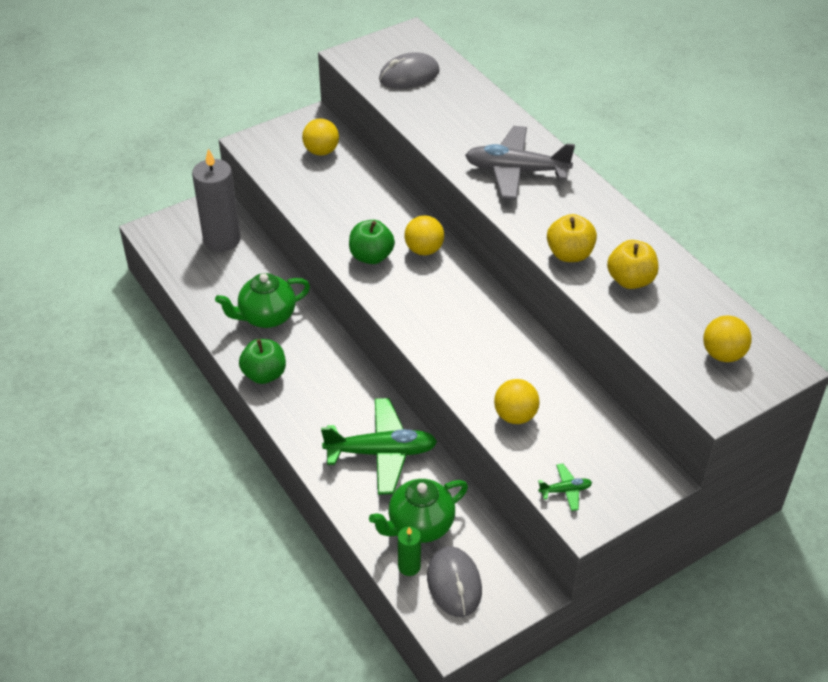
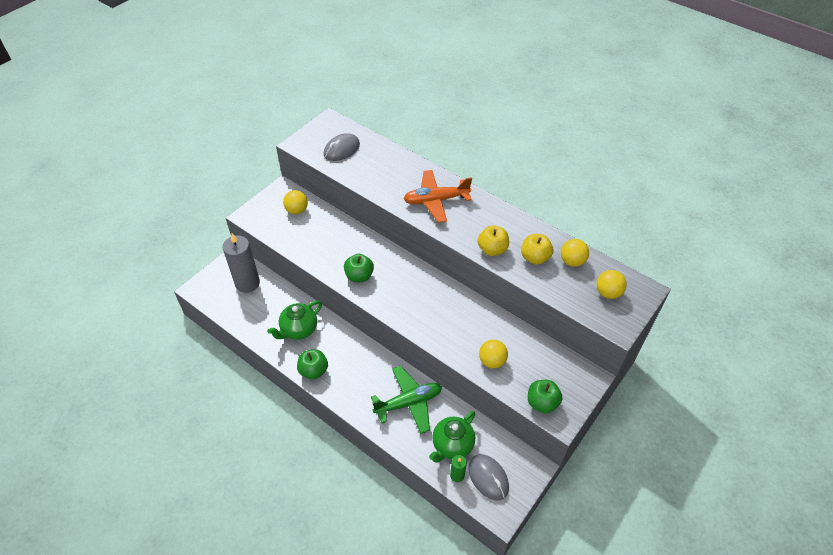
camera: 20 degrees left, 5 degrees up
yellow ball [405,215,444,255] -> yellow ball moved to [561,239,589,267]
grey plane [465,126,575,200] -> orange plane [403,170,472,223]
green plane [538,464,592,511] -> green apple [528,380,562,414]

